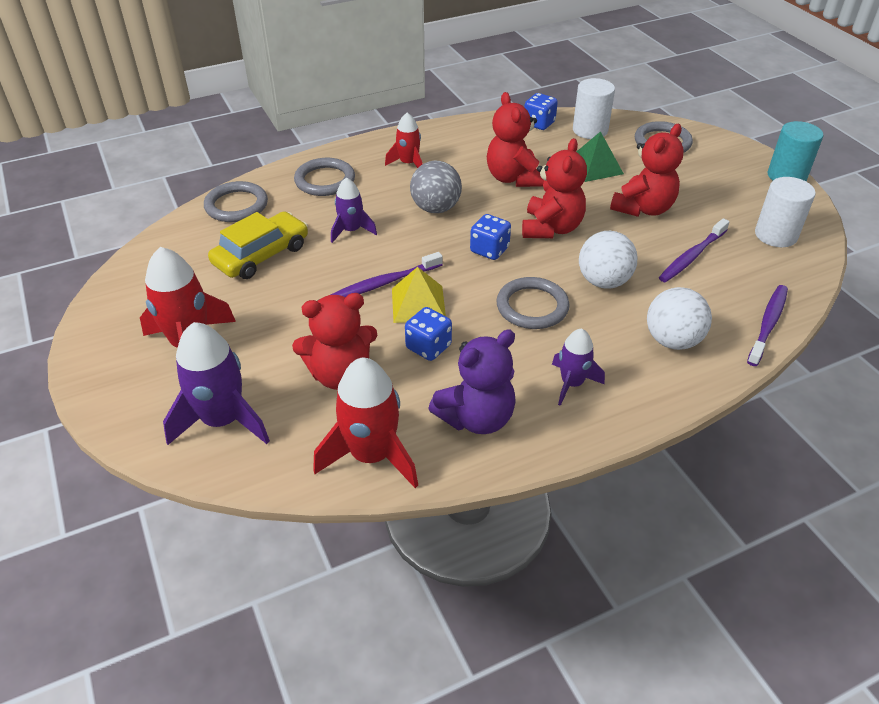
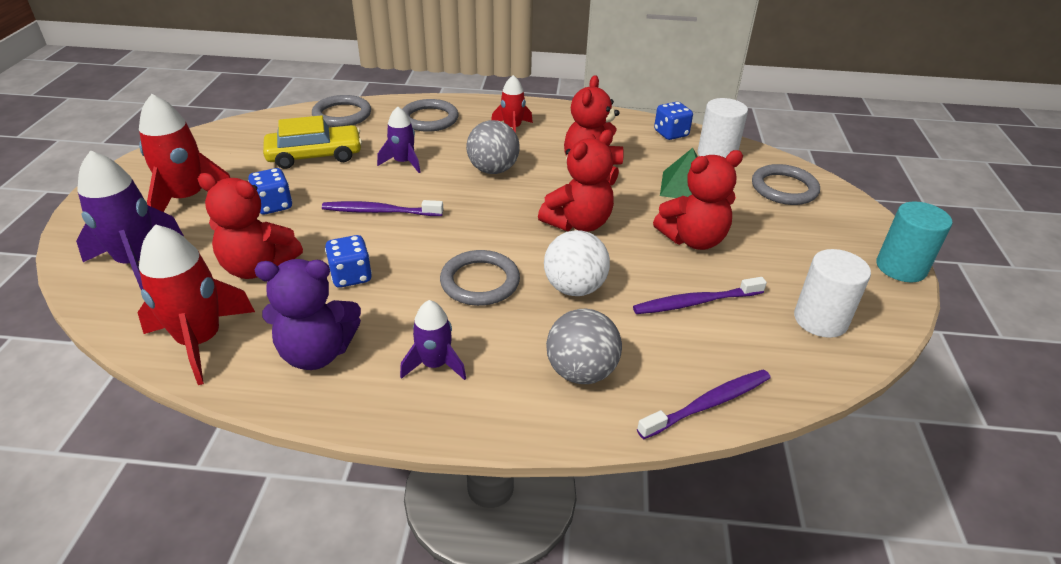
camera: 30 degrees right, 5 degrees down
yellow pyramid [392,267,446,323] -> none
blue dice [470,214,511,260] -> blue dice moved to [248,168,292,214]
white ball [647,287,712,350] -> grey ball [546,309,622,384]

